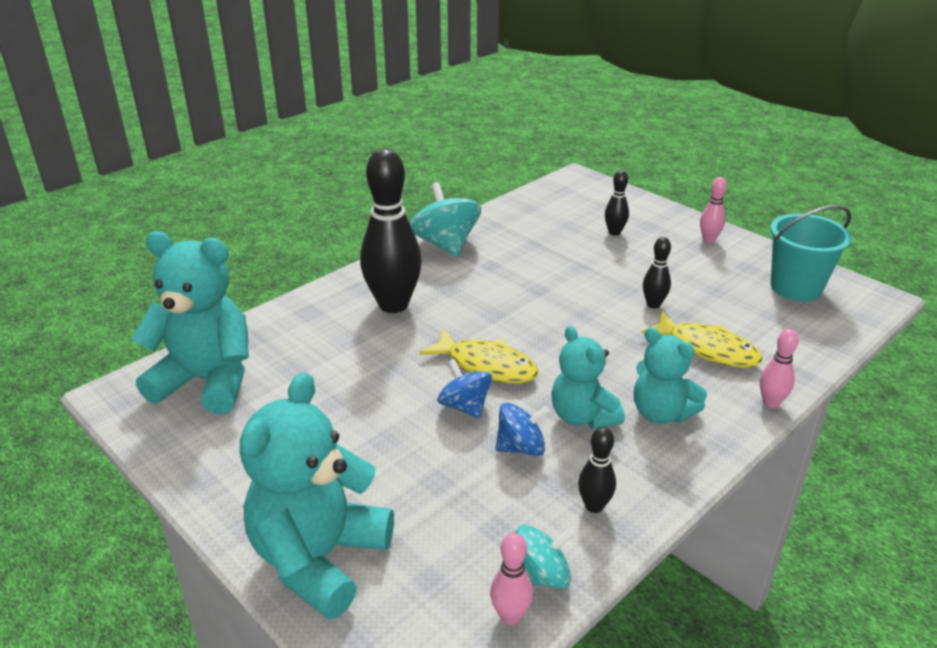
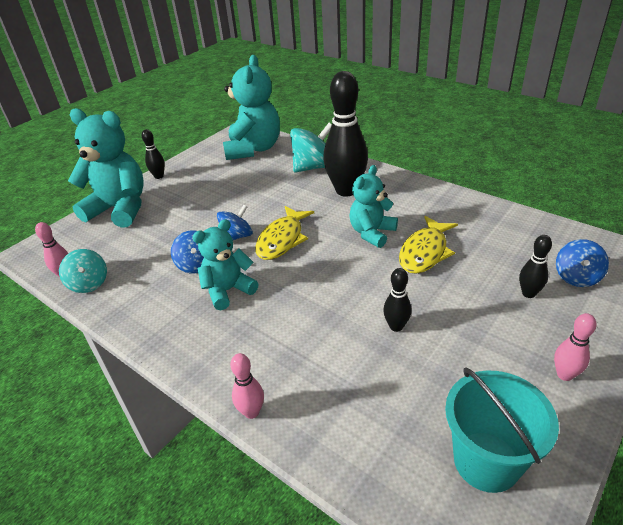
camera: 85 degrees right, 5 degrees up
turquoise spinning top [410,182,481,257] -> turquoise spinning top moved to [290,123,332,173]
black bowling pin [578,427,616,513] -> black bowling pin moved to [142,129,165,179]
turquoise teddy bear [634,327,707,424] -> turquoise teddy bear moved to [349,165,398,248]
yellow fish [641,311,763,368] -> yellow fish moved to [399,216,458,274]
none -> blue spinning top [556,239,609,287]

